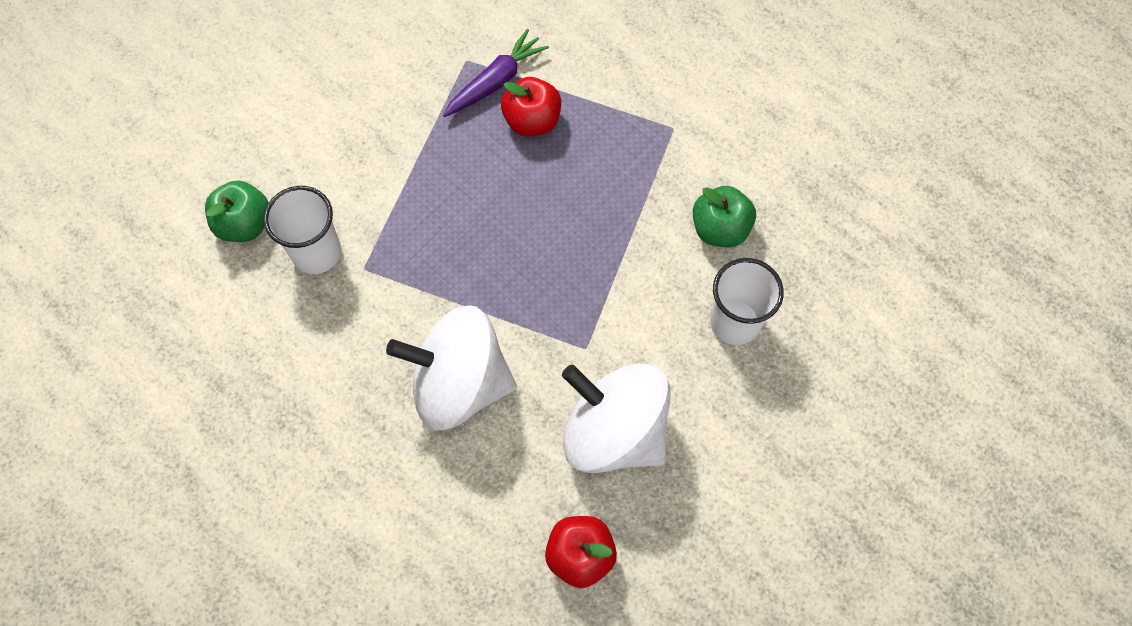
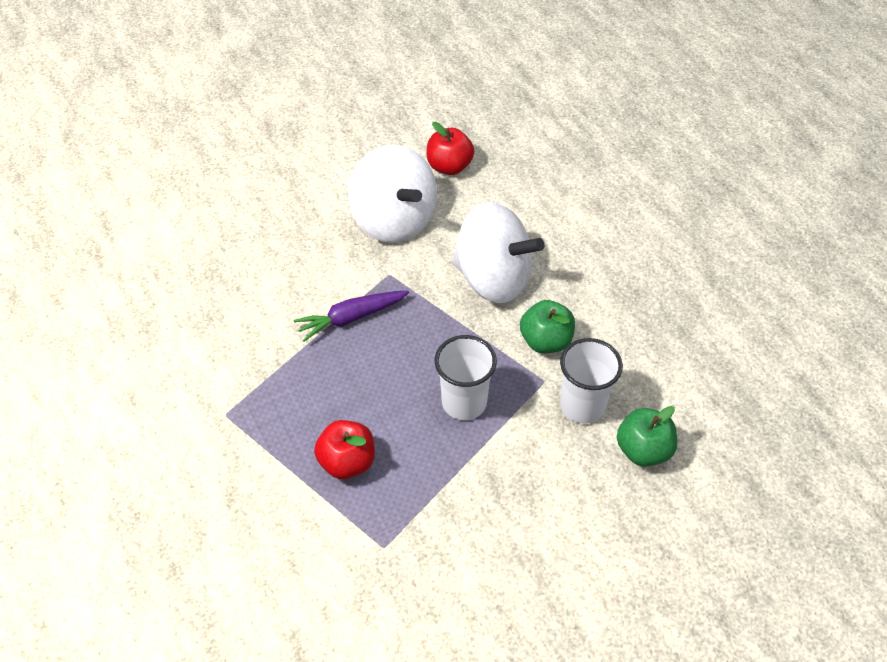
camera: 160 degrees left, 15 degrees down
purple carrot [443,29,549,117] -> purple carrot moved to [293,291,409,342]
green apple [693,186,756,247] -> green apple moved to [520,300,575,353]
white cup [710,258,784,345] -> white cup moved to [435,335,497,420]

